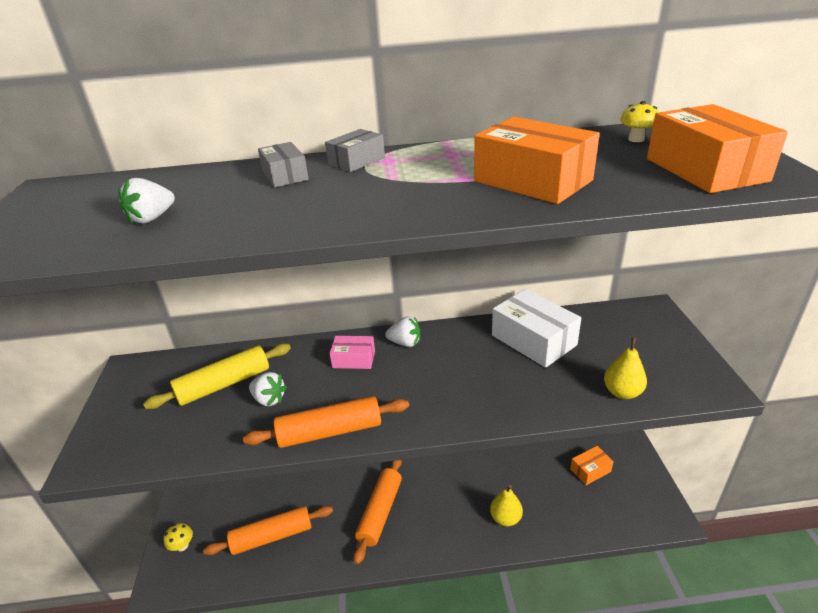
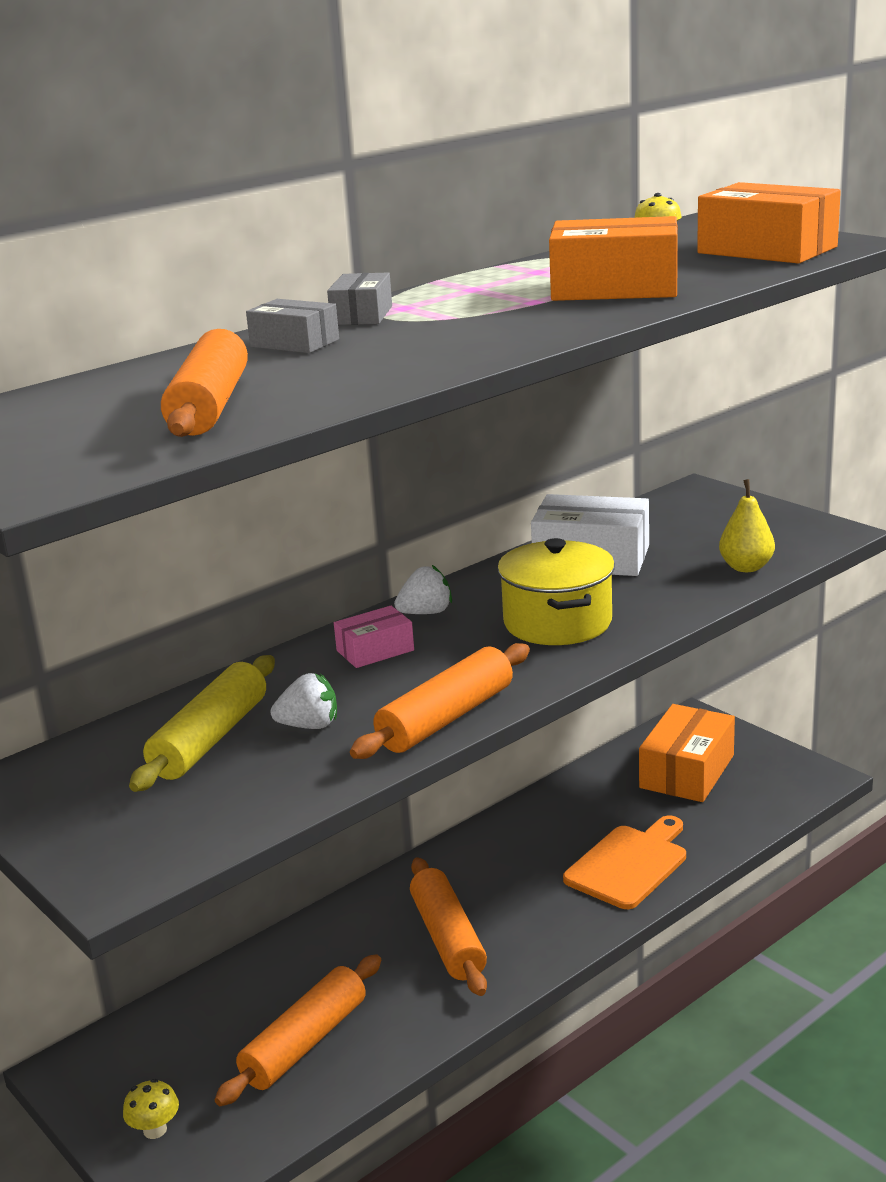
camera: 35 degrees left, 10 degrees down
white strawberry [118,178,175,224] -> orange rolling pin [161,329,248,437]
yellow pear [490,485,523,527] -> orange cutting board [563,816,686,909]
orange box [570,446,614,485] -> orange box [639,704,735,802], size x1.80
none -> yellow pot [497,538,615,645]

